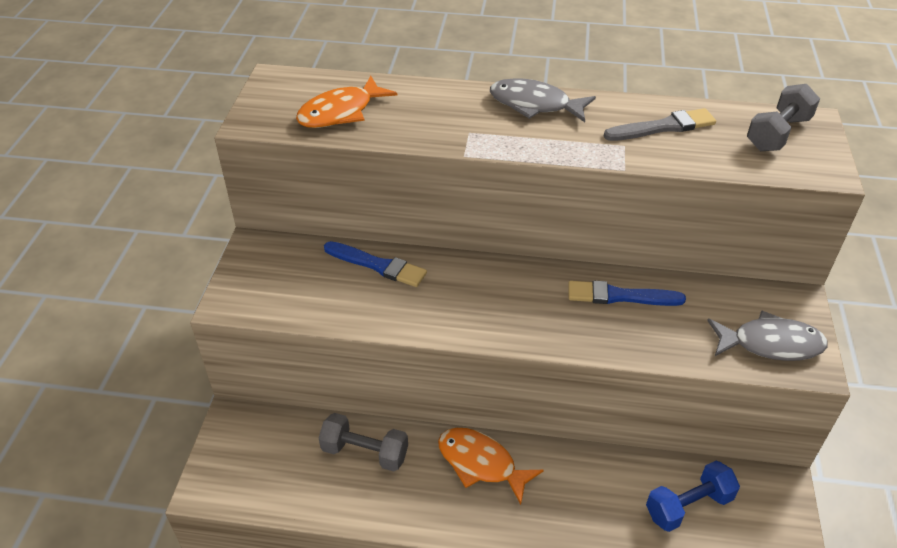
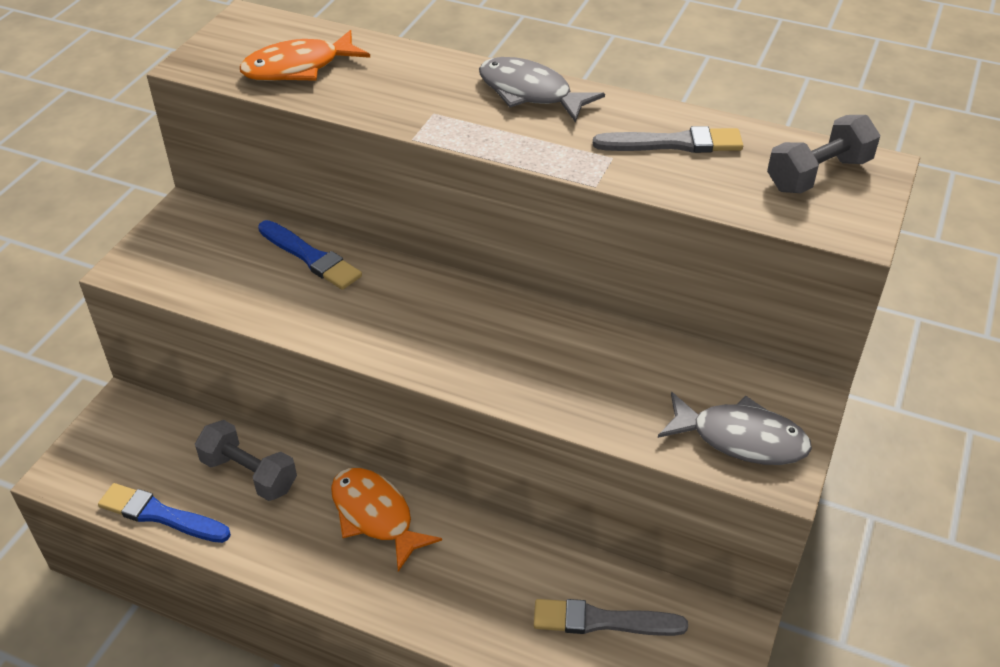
camera: 15 degrees right, 0 degrees up
blue brush [568,281,686,306] -> blue brush moved to [98,483,231,543]
blue dumbbell [646,461,740,532] -> grey brush [534,599,688,636]

